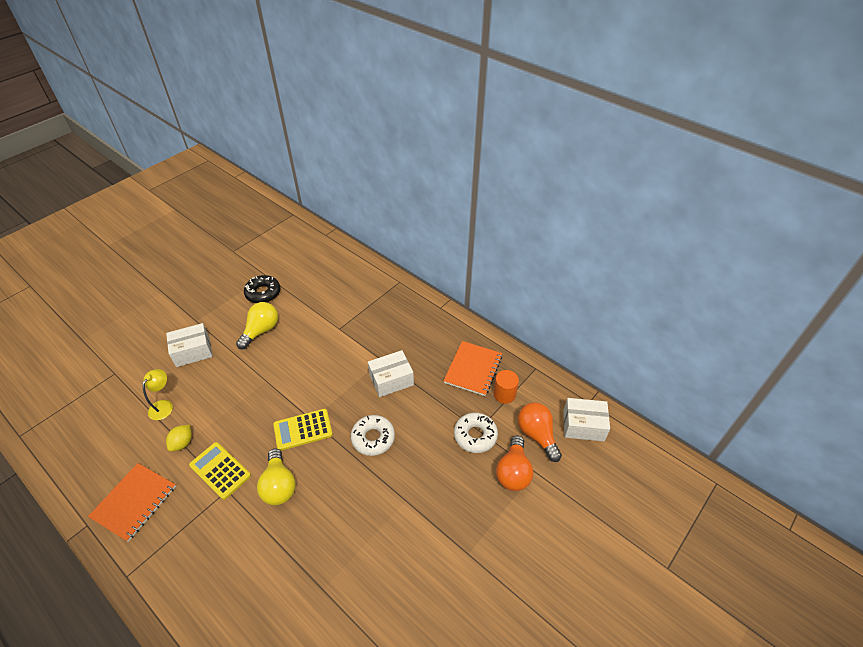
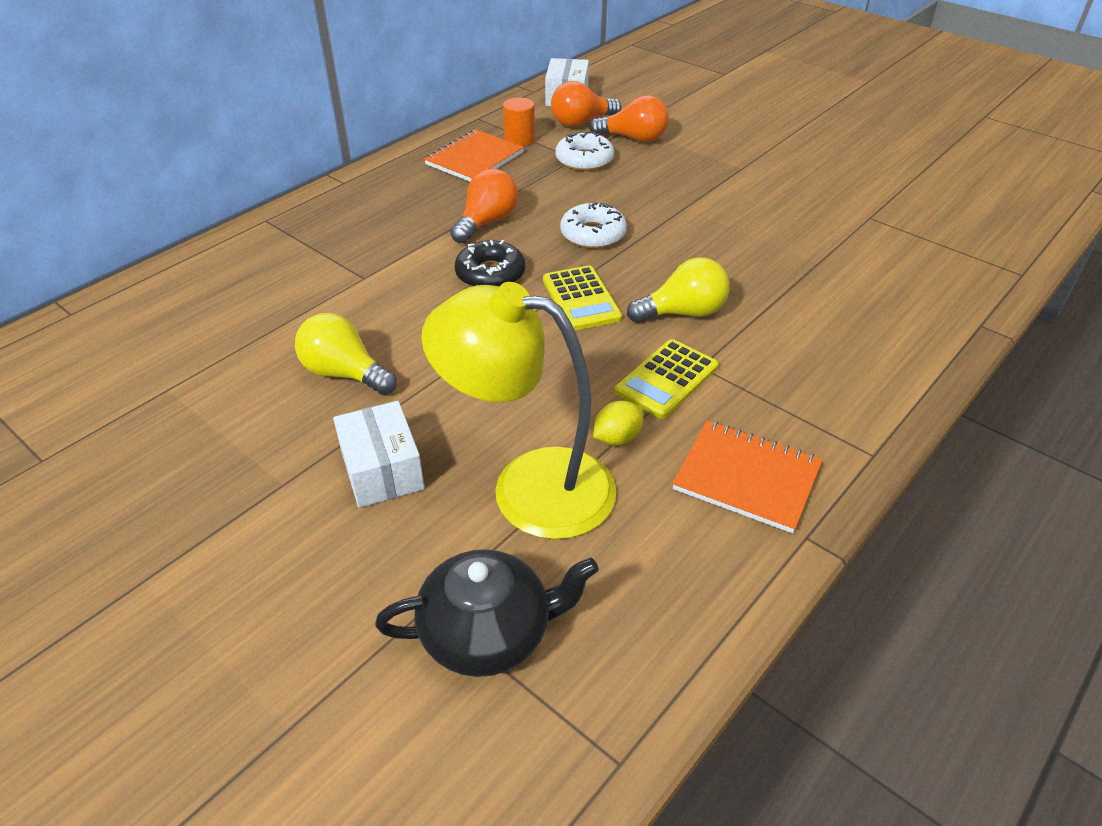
camera: 90 degrees left, 5 degrees down
yellow lamp [142,369,173,420] -> yellow lamp [421,282,617,539], size x2.31
yellow lemon [166,425,192,452] -> yellow lemon turned 60 degrees counterclockwise [593,401,644,445]
black donut [244,275,281,303] -> black donut moved to [455,240,525,287]
white box [368,350,414,397] -> orange light bulb [450,168,518,243]
orange notebook [444,341,502,396] -> orange notebook turned 75 degrees counterclockwise [424,130,524,182]
none -> black teapot [375,549,599,677]

